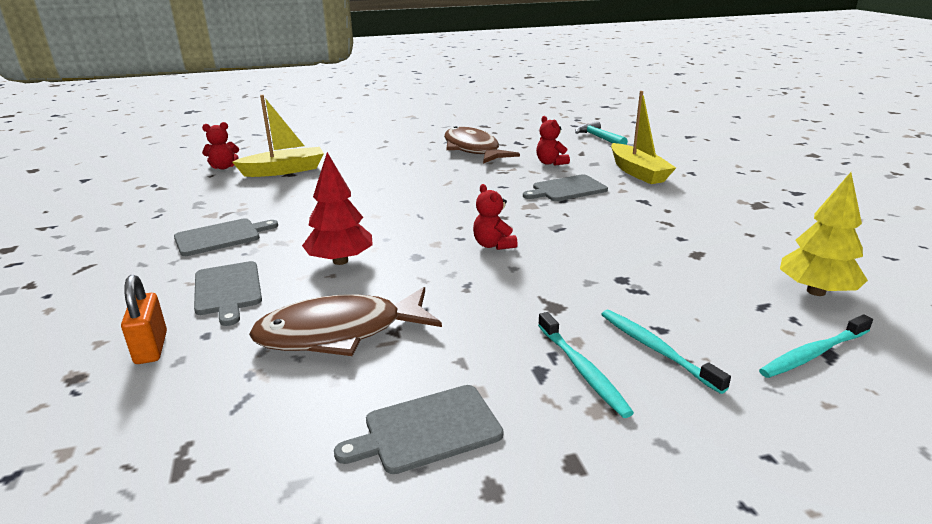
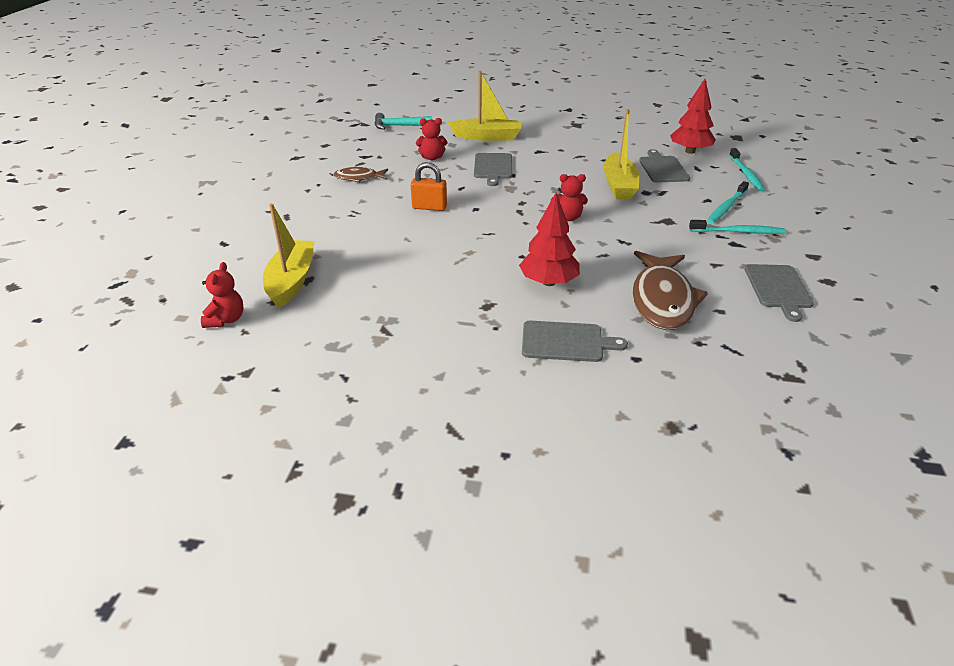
camera: 65 degrees left, 10 degrees up
orange padlock [121,275,167,364] -> orange padlock moved to [411,162,447,211]
grey cutting board [174,218,278,256] -> grey cutting board moved to [639,149,690,183]
brown fish [444,126,520,164] -> brown fish [334,167,388,183], size x0.53
turquoise toothbrush [601,310,731,394] -> turquoise toothbrush turned 45 degrees counterclockwise [707,181,749,223]
yellow tree [780,172,868,296] -> red tree [670,79,716,154]
none -> yellow boat [603,109,639,199]

